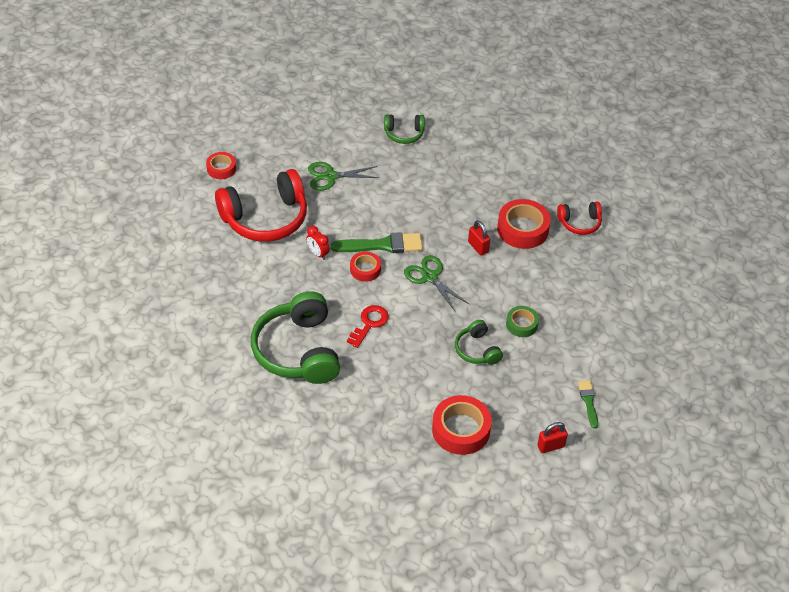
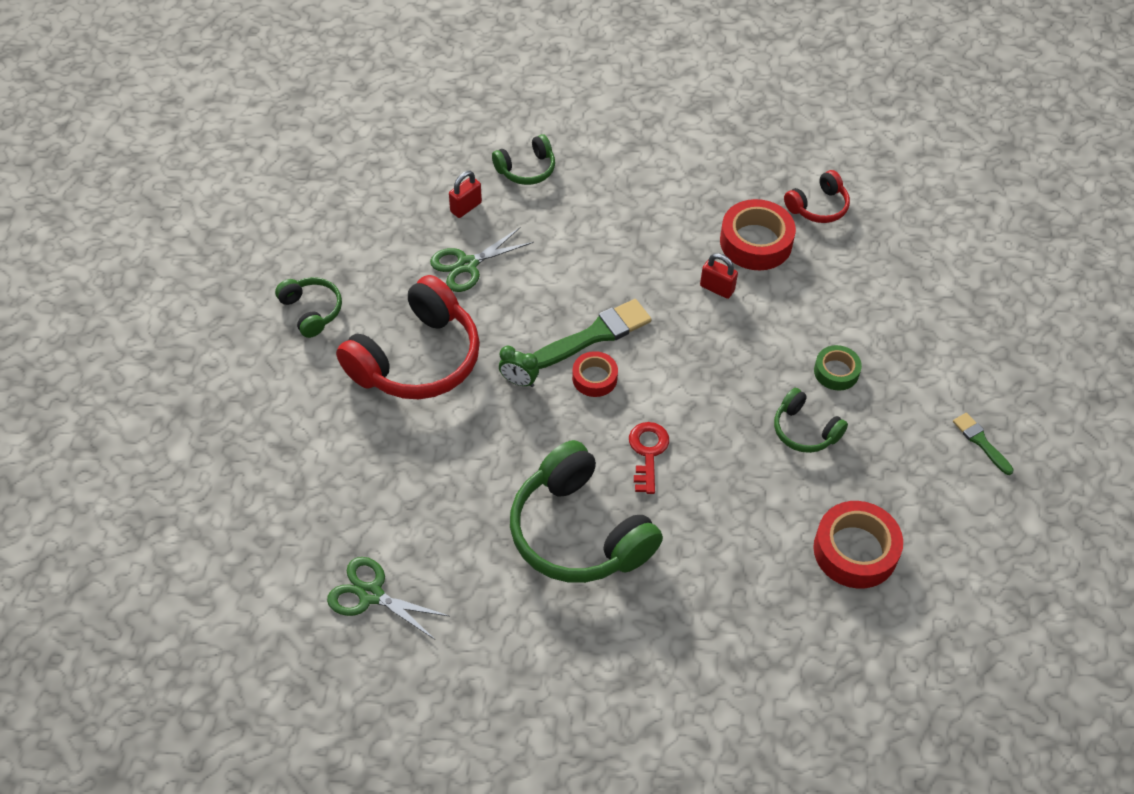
camera: 25 degrees left, 5 degrees up
red tape [206,152,236,179] -> green headphones [275,277,342,338]
red clock [306,226,330,260] -> green clock [499,346,539,387]
green scissors [404,255,470,311] -> green scissors moved to [327,557,449,639]
red padlock [537,422,568,453] -> red padlock moved to [449,171,482,218]

